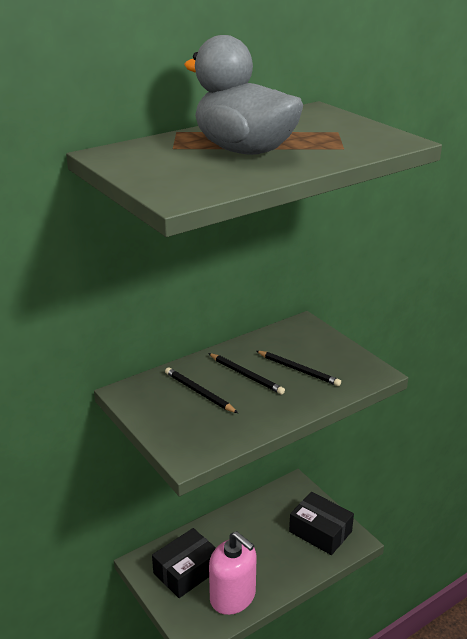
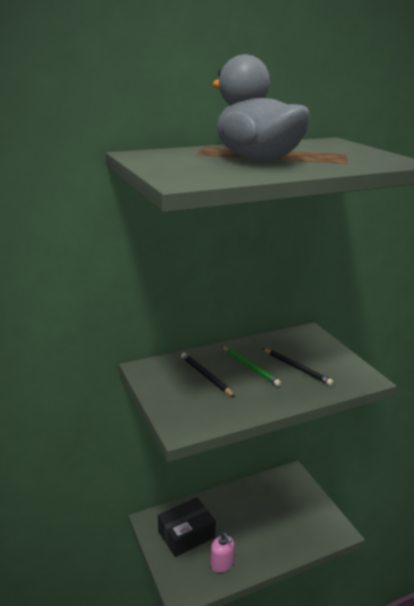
camera: 10 degrees right, 5 degrees down
black pencil [208,353,285,394] -> green pencil [222,346,281,386]
pink soap dispenser [209,531,257,615] -> pink soap dispenser [211,533,235,573], size x0.55
black box [289,492,354,555] -> none

